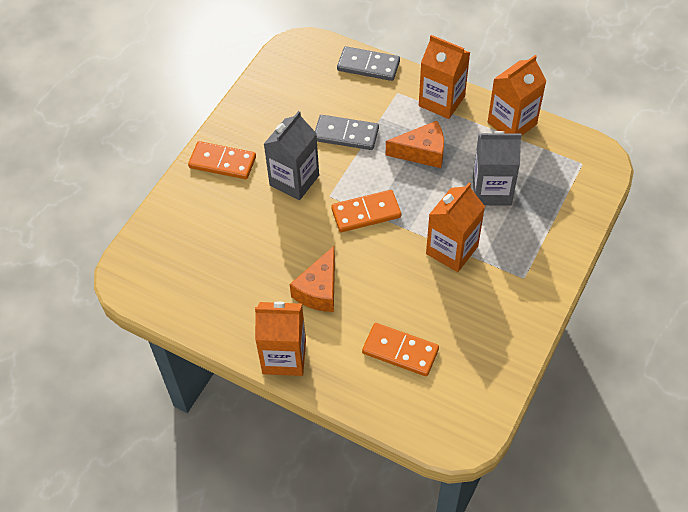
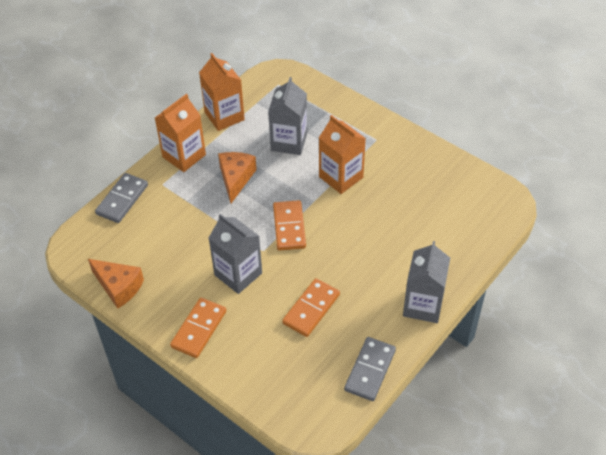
camera: 80 degrees left, 5 degrees down
orange carton [255,301,306,376] -> grey carton [403,241,450,323]
orange cheese [290,246,335,312] -> orange cheese moved to [88,259,144,309]
grey domino [315,115,379,150] -> grey domino moved to [344,337,396,401]
orange domino [362,323,439,376] -> orange domino moved to [282,278,340,337]

